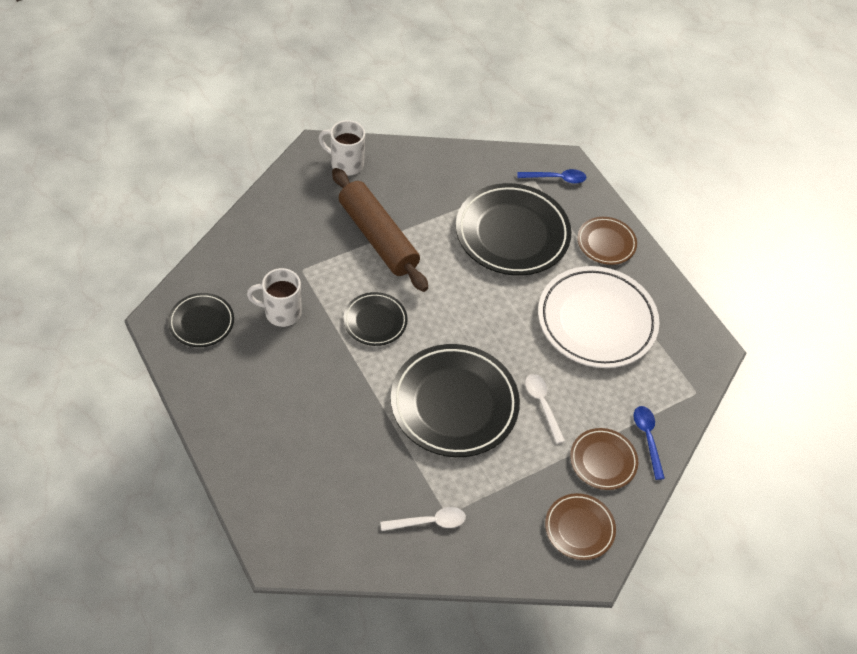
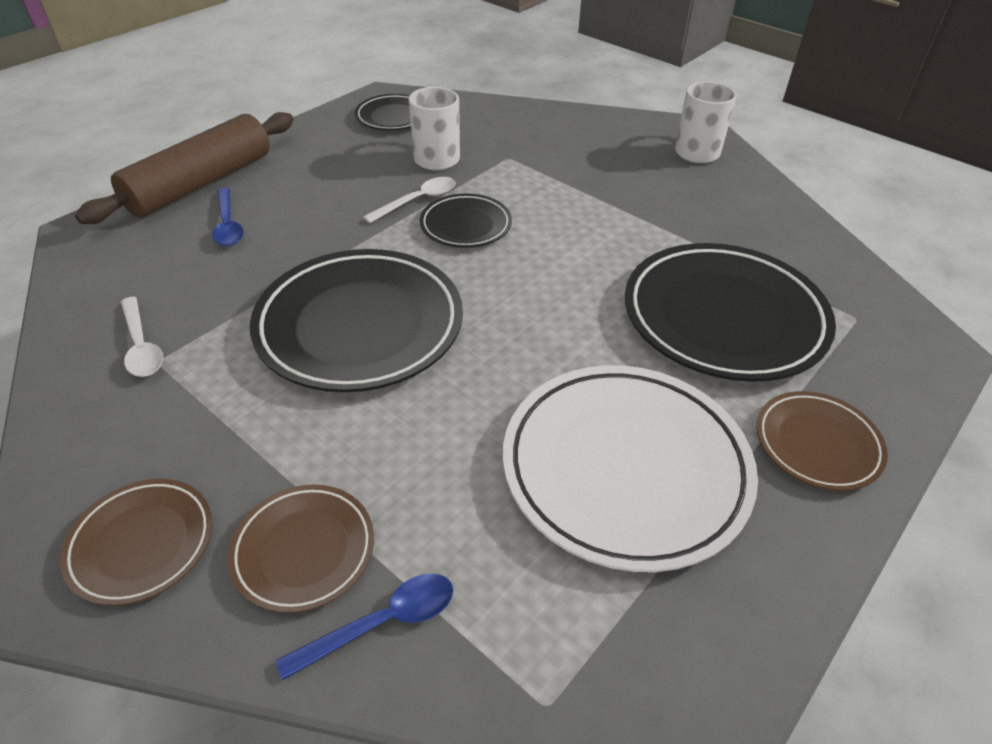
camera: 75 degrees right, 10 degrees down
brown rolling pin [332,168,428,292] -> brown rolling pin moved to [75,112,294,224]
blue spoon [517,169,586,184] -> blue spoon moved to [212,188,244,246]
white spoon [525,374,565,444] -> white spoon moved to [363,177,456,223]

